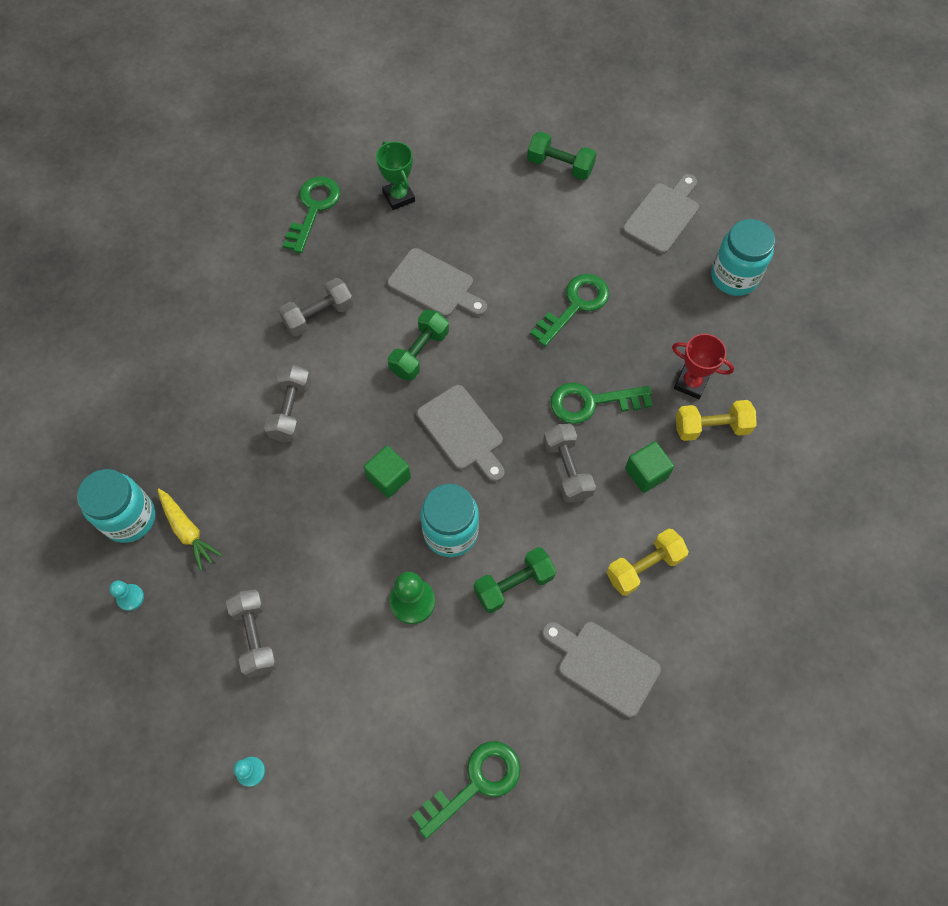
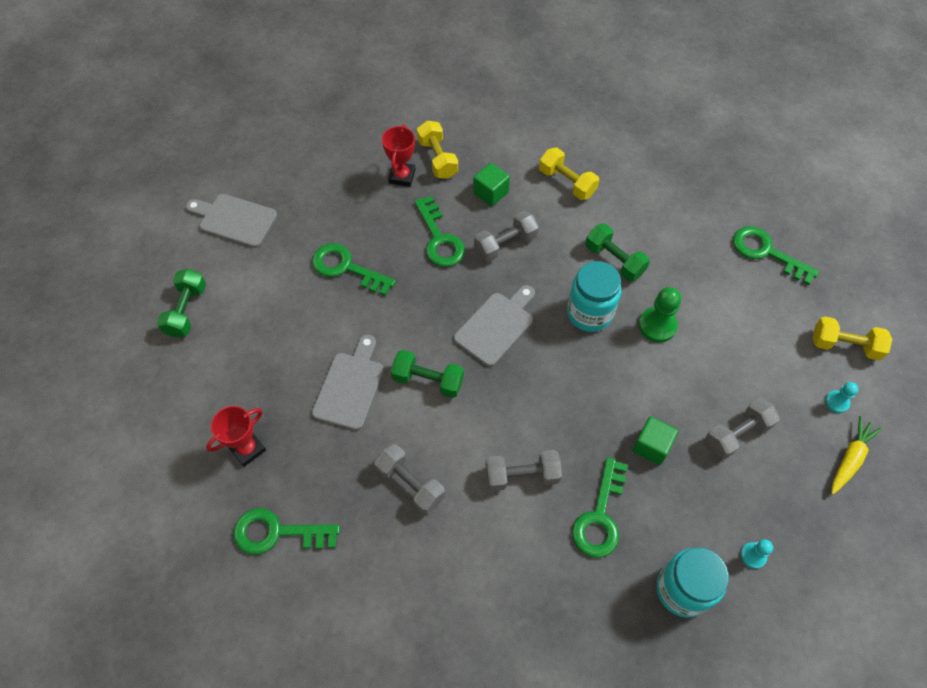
camera: 105 degrees left, 5 degrees down
yellow carrot [158,489,222,571] -> yellow carrot moved to [831,416,882,494]
green cube [364,446,411,498] -> green cube moved to [633,416,678,465]
green trophy [376,141,415,210] -> red trophy [206,406,266,467]
grey cutting board [542,622,661,718] -> none
turquoise jar [711,219,775,296] -> none
none -> green key [572,457,628,558]
none -> yellow dumbbell [813,316,892,360]

